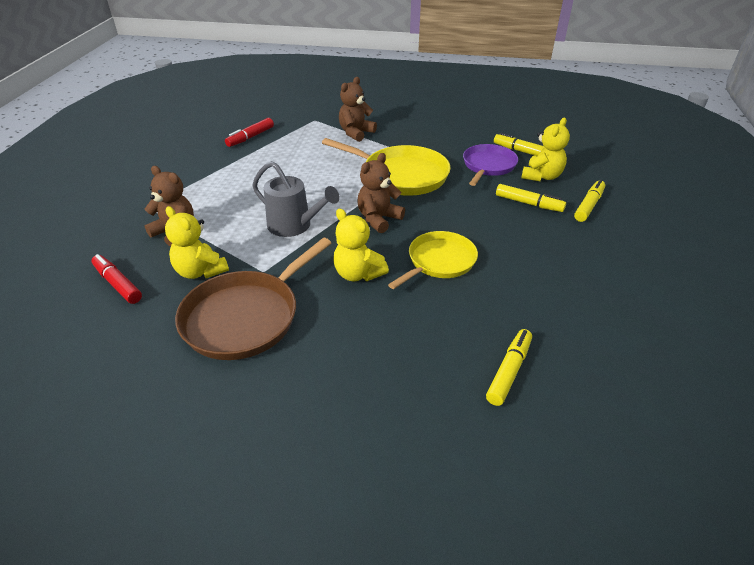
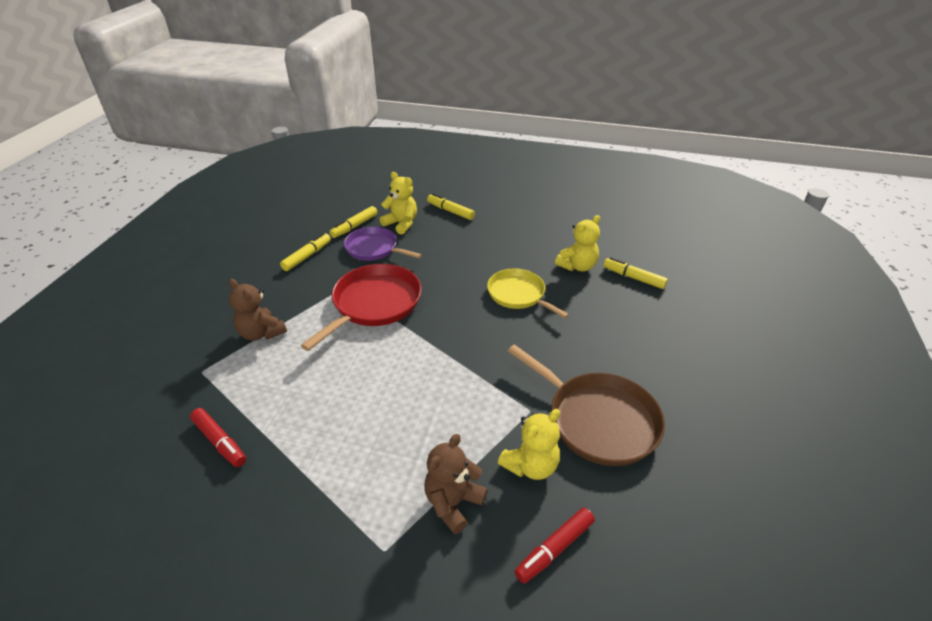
camera: 85 degrees left, 0 degrees up
grey watering can [252,161,340,237] -> none
yellow pan [322,138,451,196] -> red pan [301,264,421,351]
yellow teddy bear [334,209,389,281] -> yellow teddy bear moved to [555,215,600,271]
brown teddy bear [358,153,405,233] -> none
yellow marker [496,184,566,212] -> yellow marker moved to [280,233,331,271]

